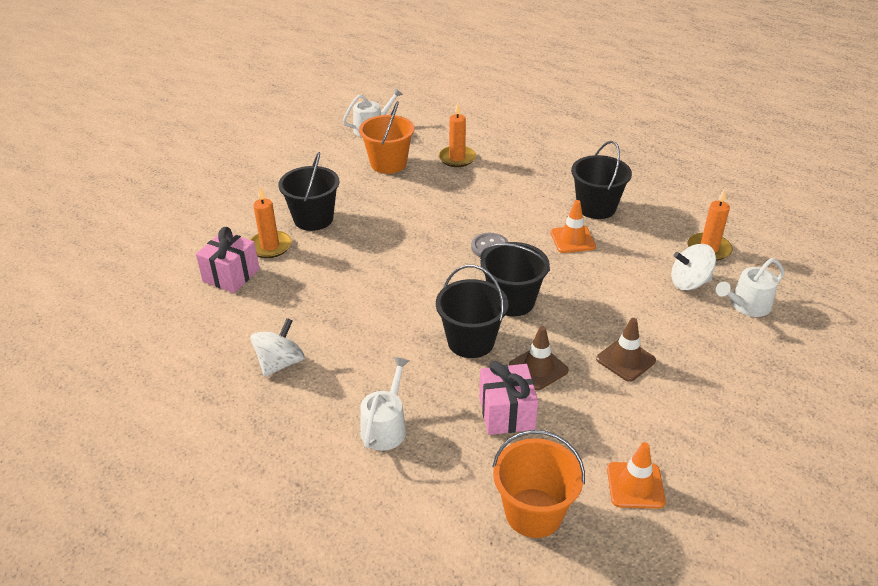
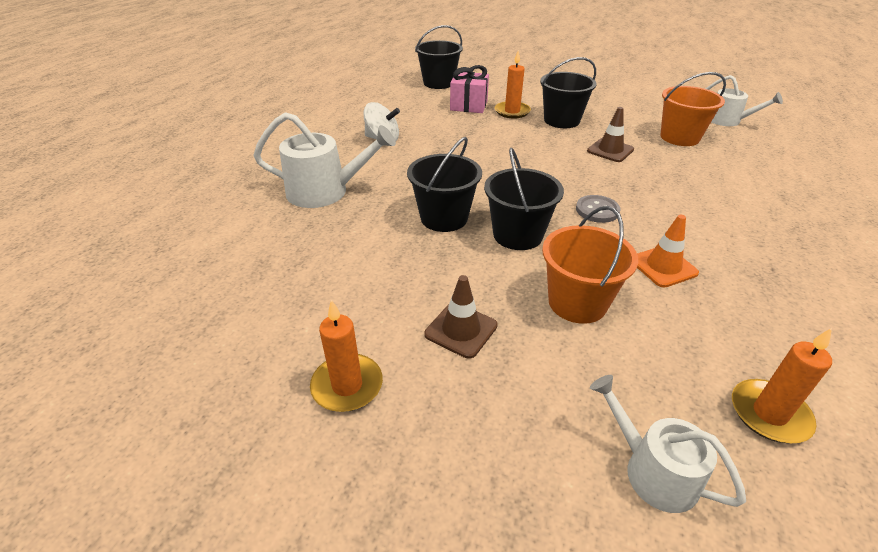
camera: 75 degrees right, 0 degrees up
white watering can [360,357,409,451] -> white watering can [253,112,396,208], size x1.54
orange candle [439,103,476,167] -> orange candle moved to [310,300,383,412]
pink gift [479,361,538,435] -> none
orange bucket [492,430,585,538] -> orange bucket moved to [542,206,638,324]
brown traffic cone [509,326,569,390] -> brown traffic cone moved to [587,107,634,162]
black bucket [571,141,632,219] -> black bucket moved to [415,25,463,89]
orange traffic cone [607,442,666,509] -> none
white spinning top [671,244,716,290] -> none

